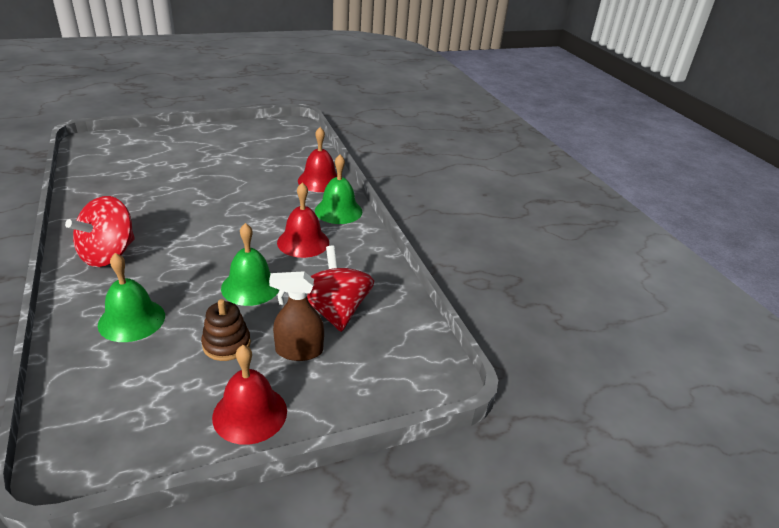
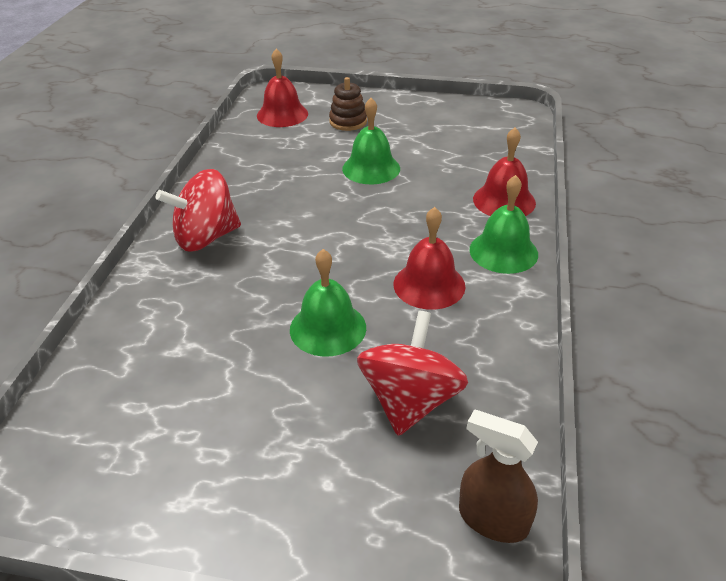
camera: 35 degrees right, 5 degrees up
green bell [98,253,165,342] -> green bell moved to [342,98,400,184]
brown stacking toy [201,299,251,361] -> brown stacking toy moved to [329,77,367,131]
red bell [212,345,287,445] -> red bell moved to [257,49,308,127]
brown spray bottle [269,271,324,361] -> brown spray bottle moved to [459,409,538,543]

